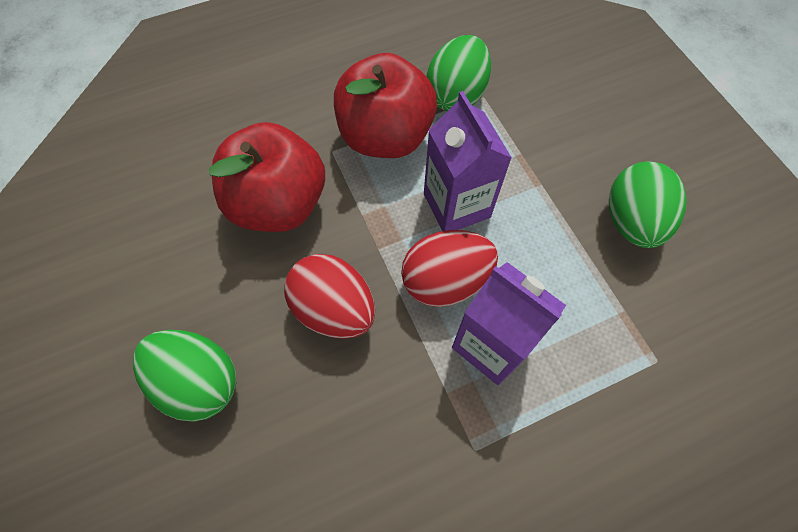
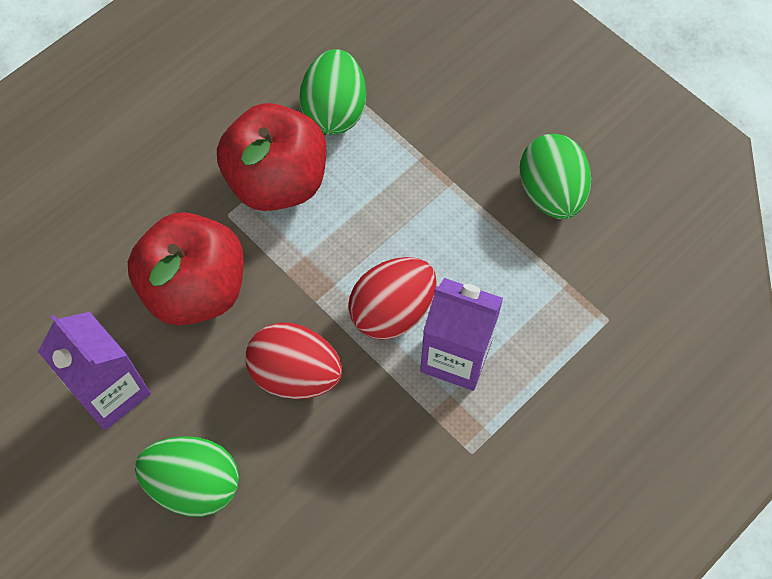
camera: 20 degrees left, 0 degrees up
purple carton [424,91,512,231] -> purple carton moved to [38,312,151,431]

